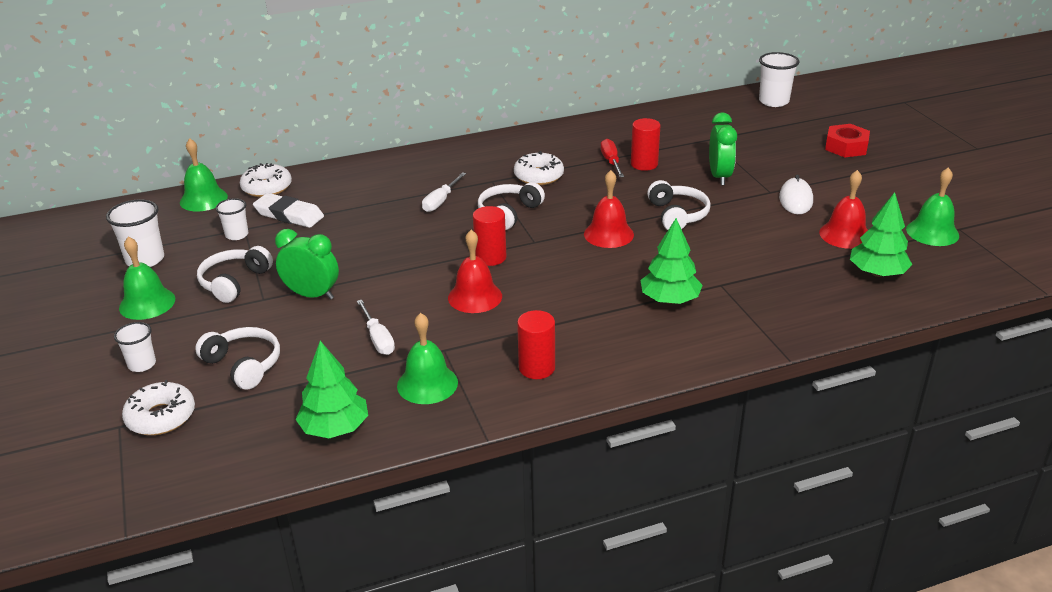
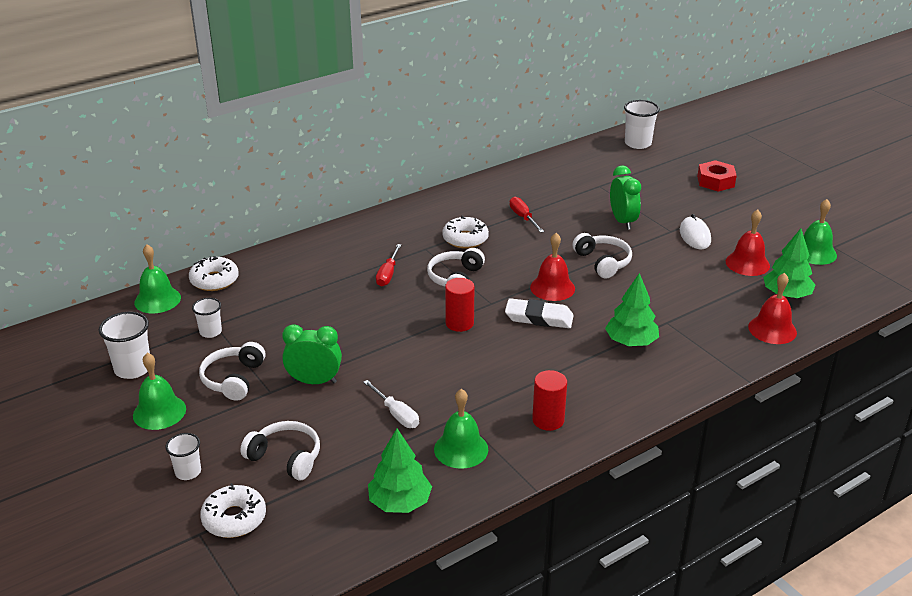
camera: 15 degrees left, 0 degrees up
white eraser [253,193,324,228] -> white eraser moved to [505,298,574,328]
white screwdriver [422,172,466,212] -> red screwdriver [376,244,402,286]
red bell [448,230,502,313] -> red bell moved to [748,273,797,344]
red cylinder [631,118,661,171] -> none

